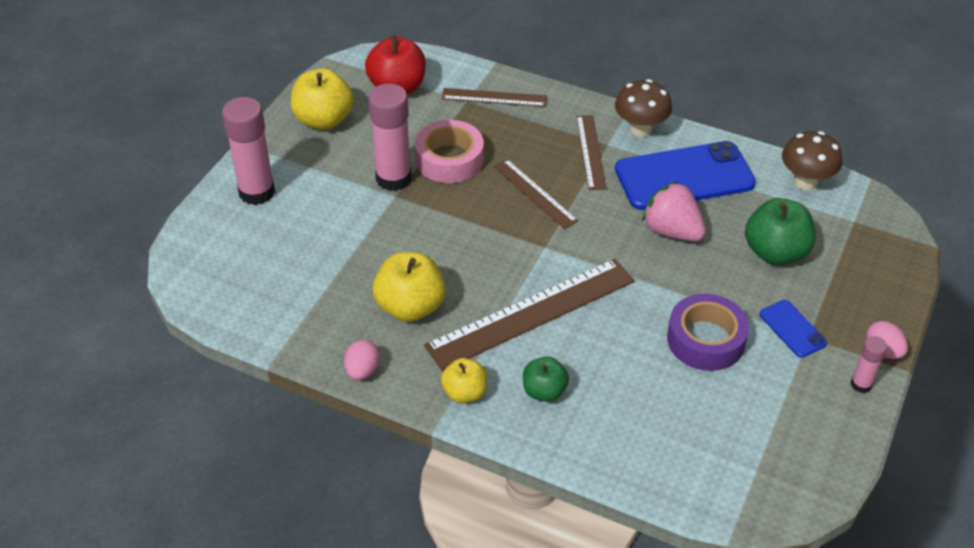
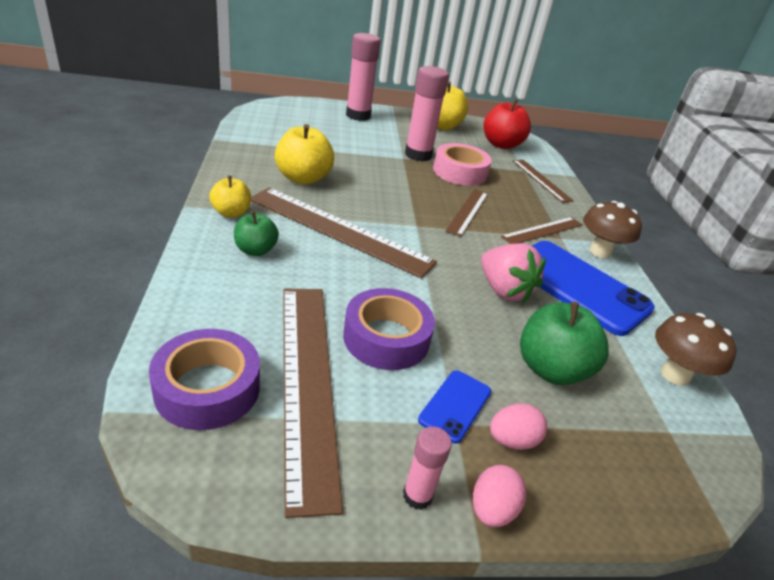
camera: 55 degrees right, 10 degrees down
pink egg [344,340,380,380] -> pink egg moved to [490,403,547,450]
pink strawberry [642,181,706,241] -> pink strawberry turned 135 degrees clockwise [481,243,546,303]
none -> purple tape [149,329,260,430]
none -> brown ruler [283,289,343,518]

